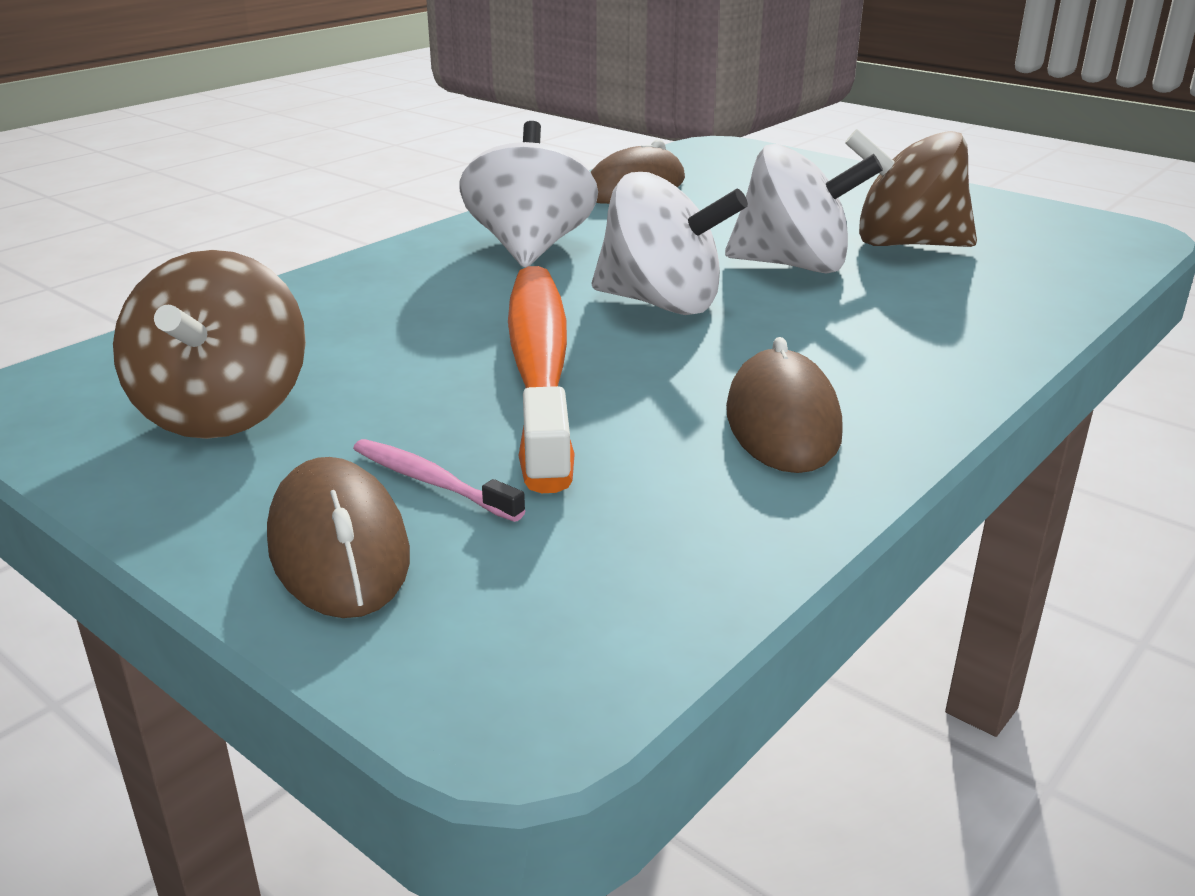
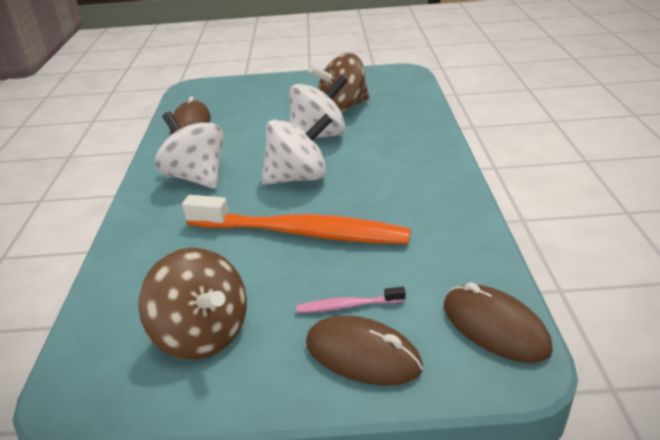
camera: 40 degrees left, 5 degrees up
orange toothbrush [508,266,575,493] -> orange toothbrush turned 150 degrees clockwise [182,195,411,244]
brown mouse [726,337,843,473] -> brown mouse moved to [444,282,553,363]

